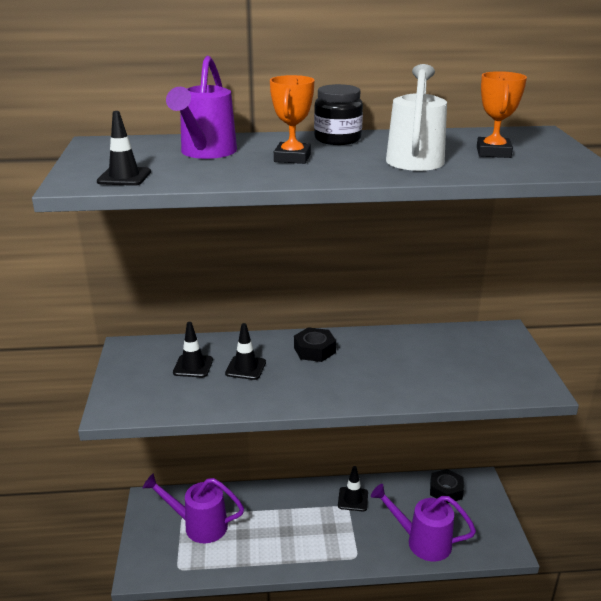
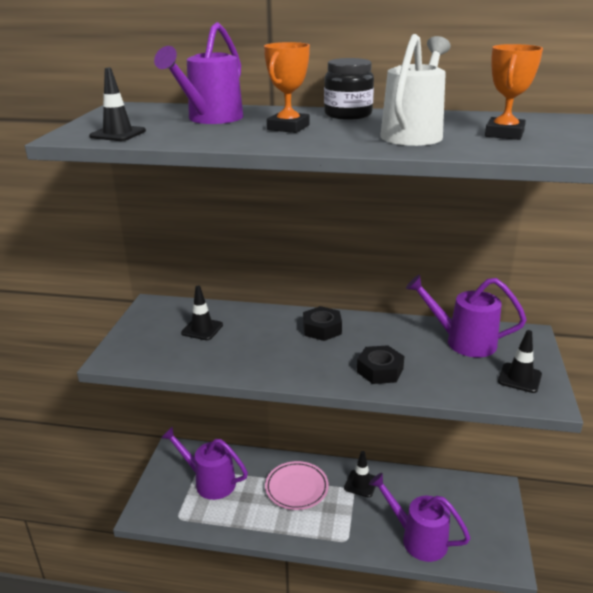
camera: 15 degrees right, 0 degrees up
black traffic cone [225,323,266,380] -> black traffic cone moved to [498,330,542,393]
black nut [430,469,464,503] -> black nut moved to [357,345,404,384]
none -> pink plate [265,461,329,510]
none -> purple watering can [406,275,527,357]

